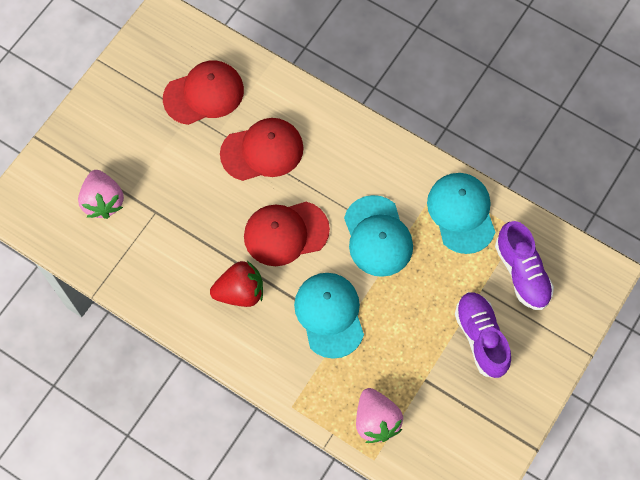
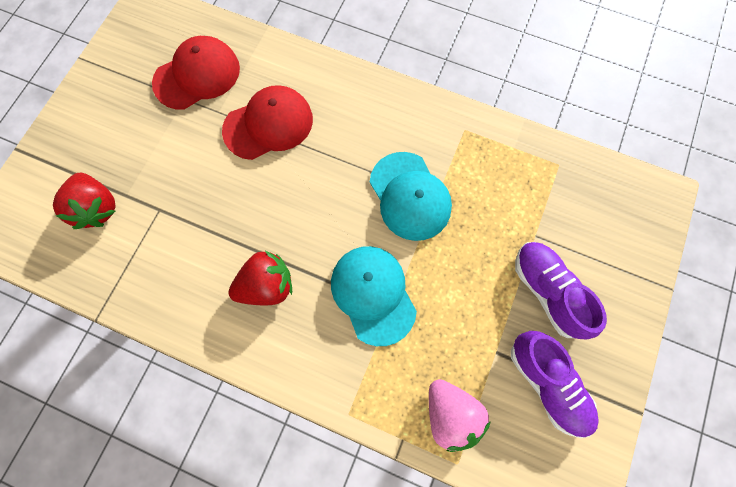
camera: 10 degrees left, 5 degrees up
pink strawberry [78,170,124,219] -> red strawberry [53,173,116,229]
red cap [244,202,330,266] -> none
turquoise cap [427,173,495,254] -> none
purple shoe [495,221,554,310] -> purple shoe moved to [511,331,599,438]

